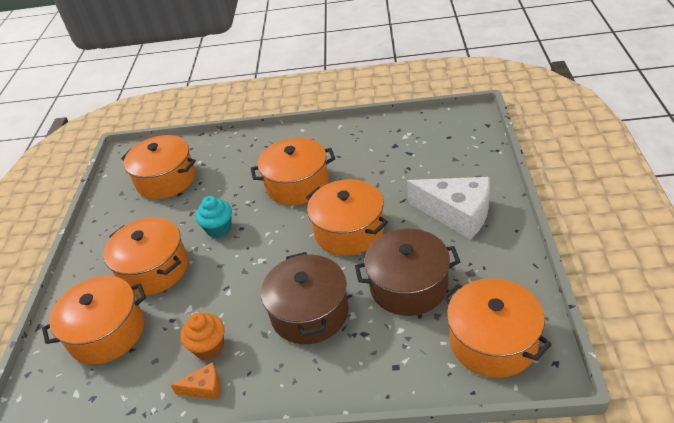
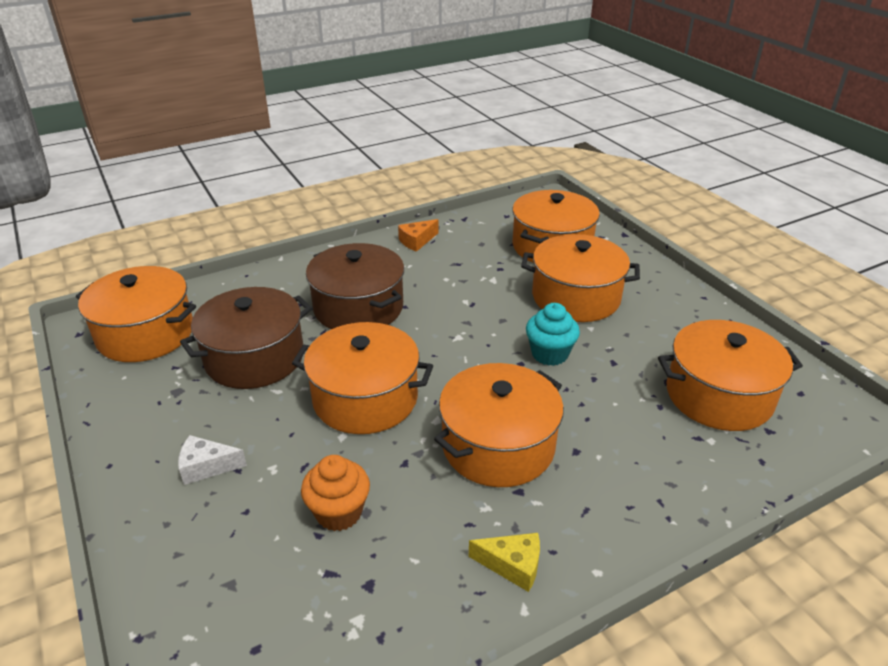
camera: 145 degrees right, 5 degrees down
orange cupcake [180,313,225,360] -> orange cupcake moved to [301,455,370,531]
white cheese [407,177,490,239] -> white cheese [178,435,247,485], size x0.46
none -> yellow cheese [469,533,540,592]

